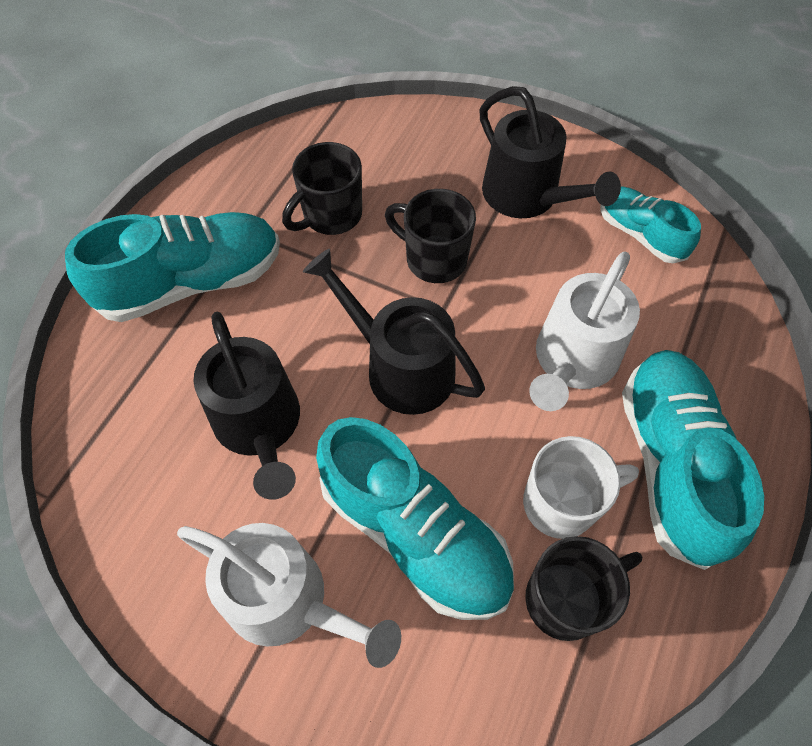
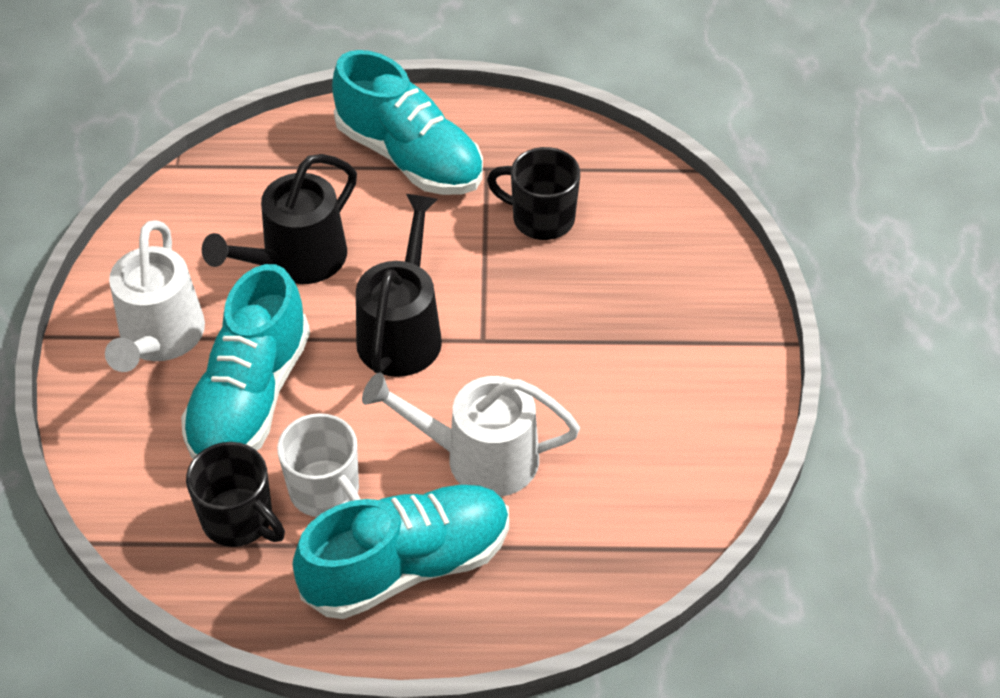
camera: 65 degrees right, 10 degrees down
black mug [385,189,476,283] -> none
black watering can [479,86,621,218] -> none
turquoise shoe [601,187,701,263] -> none

